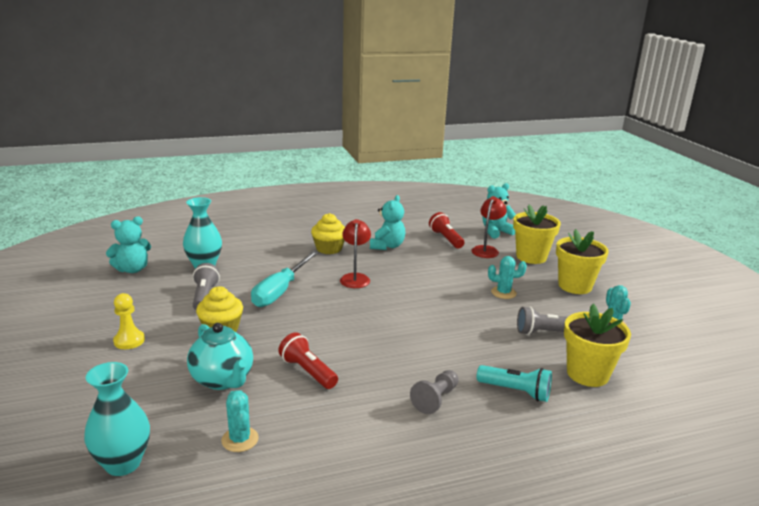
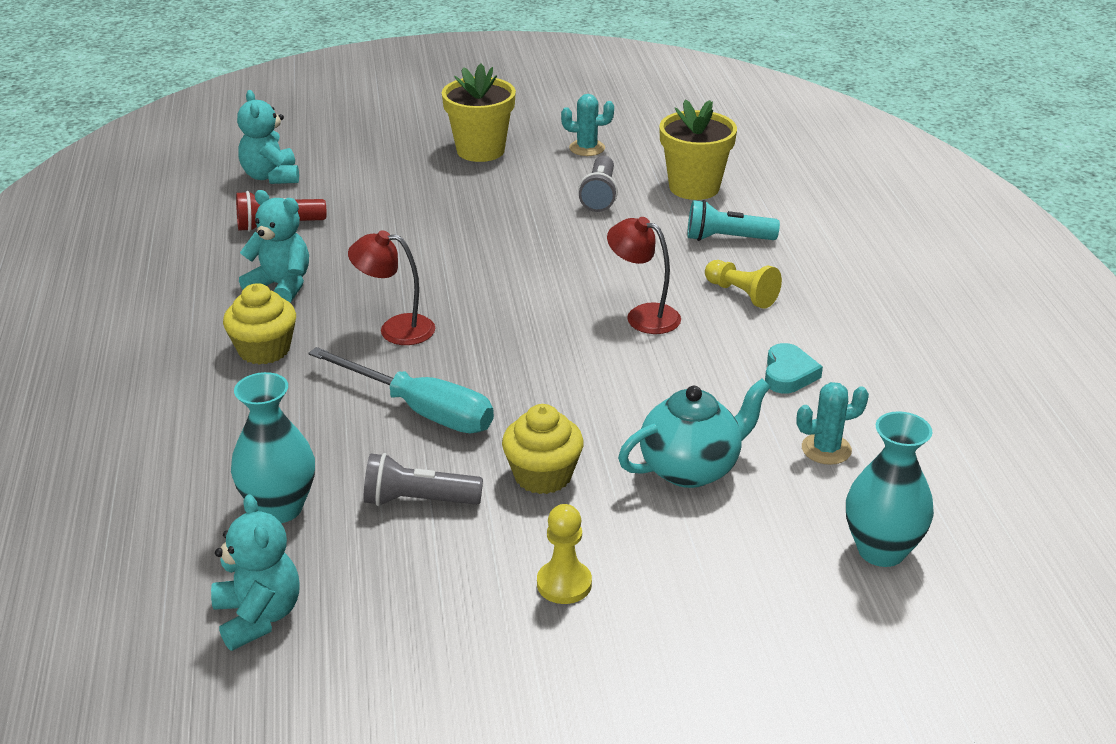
camera: 80 degrees left, 10 degrees up
red flashlight [278,332,338,389] -> none
grey pawn [410,370,459,414] -> yellow pawn [705,260,782,309]
red lamp [471,196,507,258] -> red lamp moved to [607,217,681,334]
turquoise flashlight [477,365,552,402] -> turquoise flashlight turned 120 degrees counterclockwise [687,200,780,241]
turquoise cactus [488,256,527,299] -> none
yellow flower pot [513,205,561,264] -> none
none -> turquoise heart [765,343,823,394]

